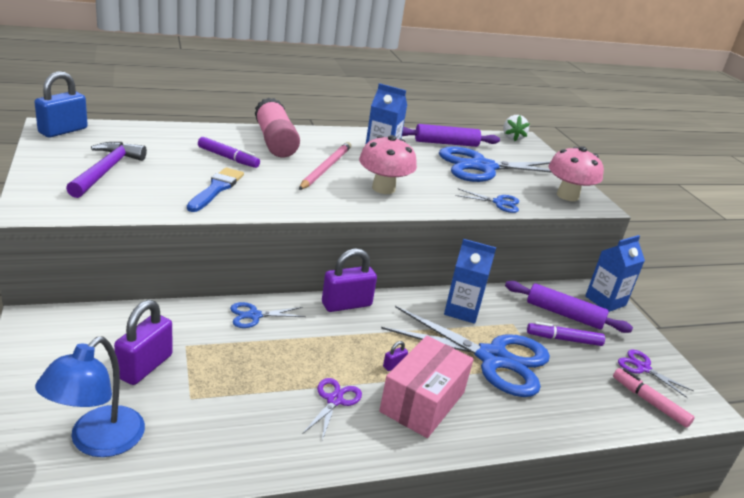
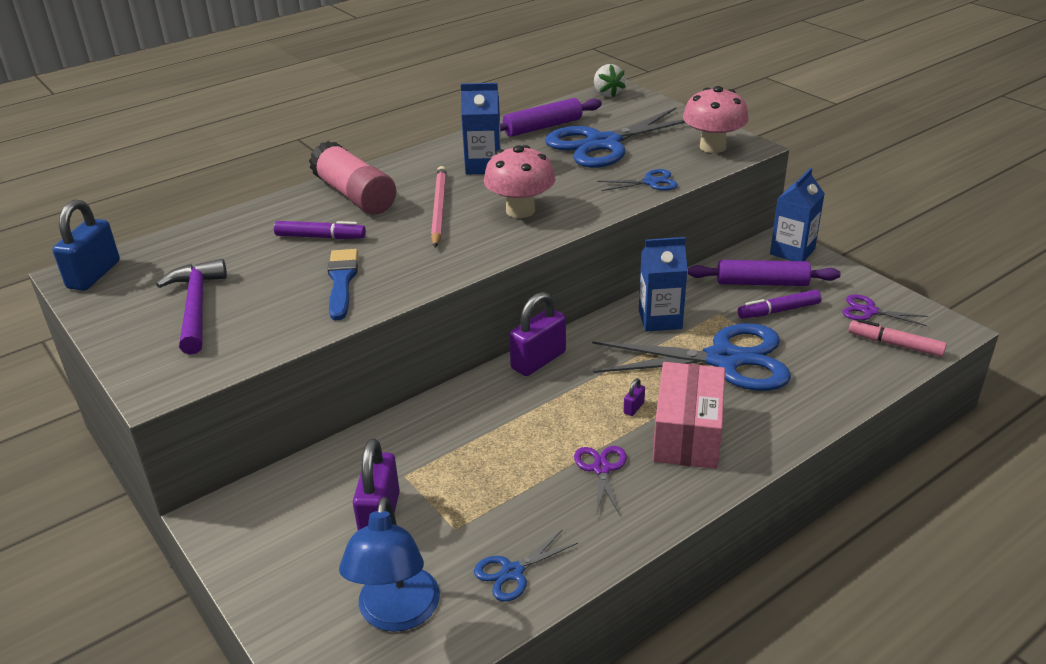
camera: 15 degrees left, 5 degrees up
blue scissors [230,302,306,328] -> blue scissors moved to [474,529,578,602]

